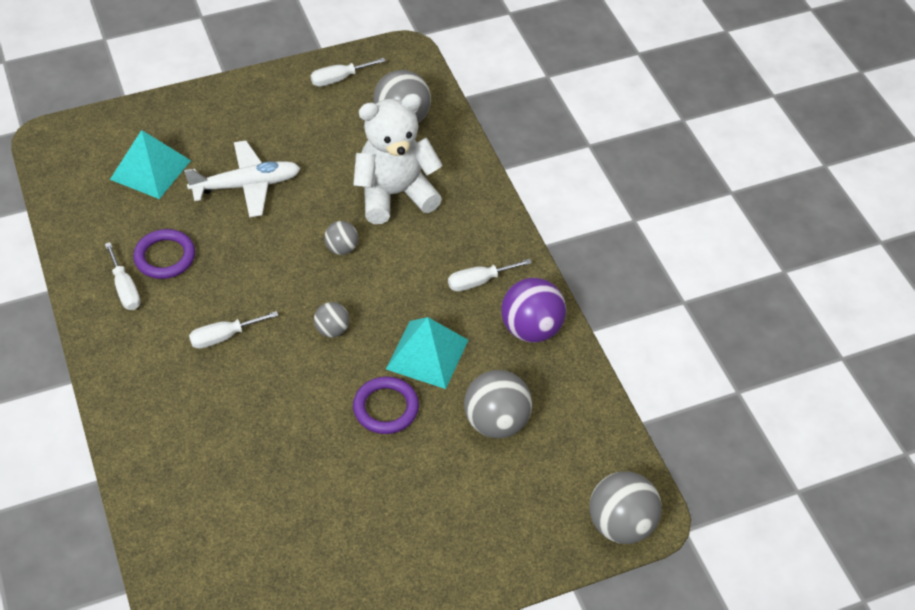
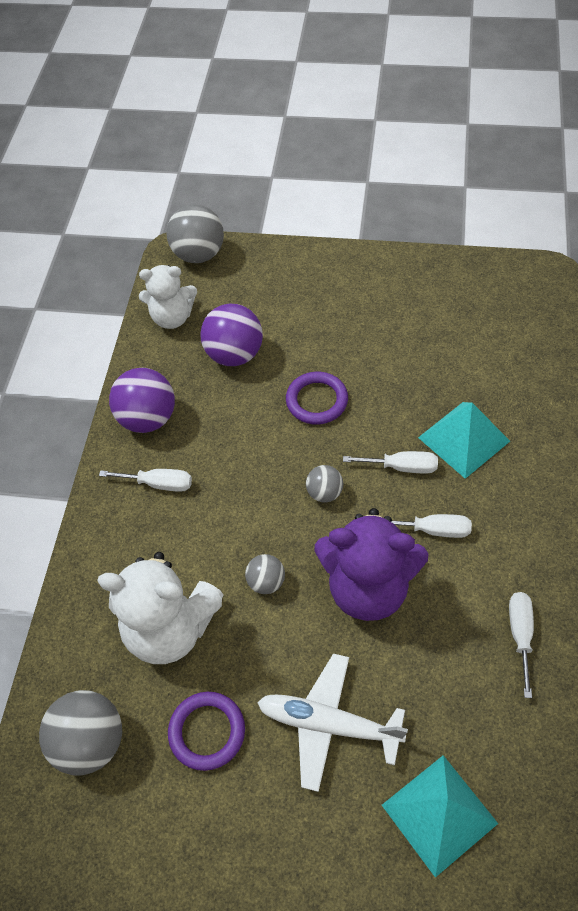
camera: 145 degrees left, 5 degrees up
purple ring [133,229,195,279] -> purple ring moved to [168,692,245,771]
white screwdriver [310,58,386,87] -> white screwdriver moved to [343,451,438,473]
turquoise pyramid [386,317,468,389] -> turquoise pyramid moved to [418,402,510,479]
grey ball [464,370,532,438] -> purple ball [200,304,263,366]
none -> white teddy bear [139,265,197,329]
none -> purple teddy bear [314,508,428,621]

